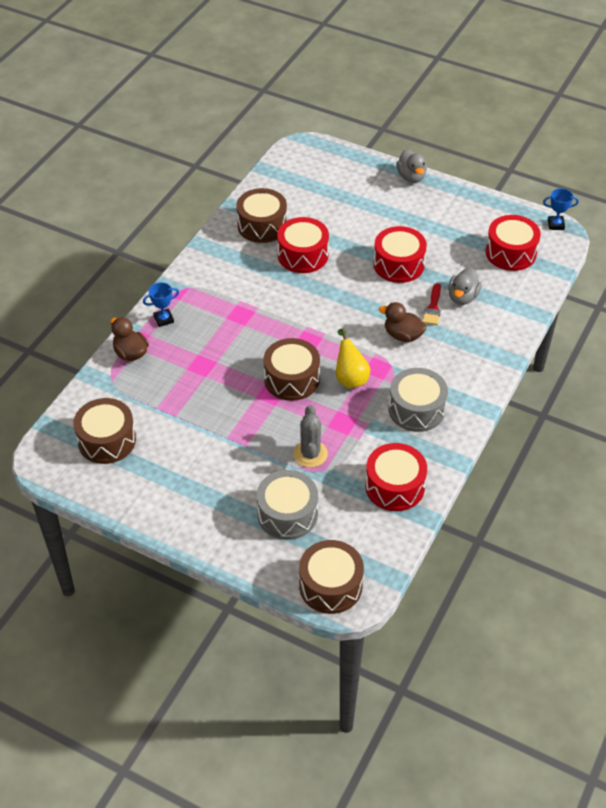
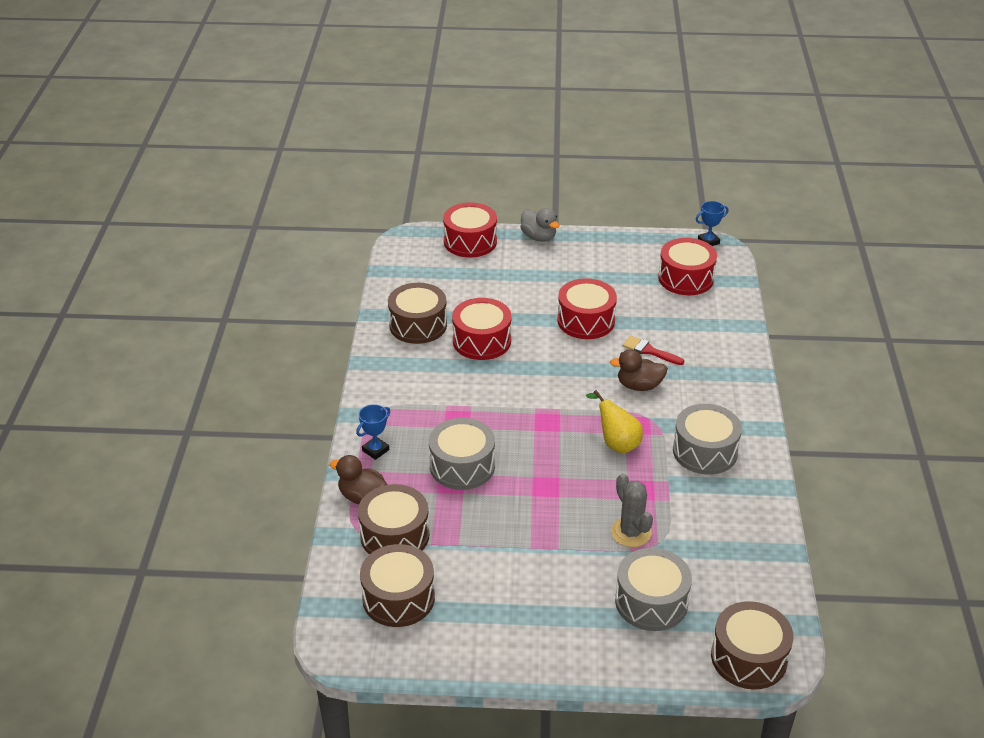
camera: 25 degrees left, 10 degrees down
brown drum [263,338,320,401] -> brown drum moved to [358,484,429,555]
red drum [365,443,427,511] -> red drum moved to [443,202,497,258]
red brush [422,283,441,325] -> red brush turned 135 degrees clockwise [623,336,684,365]
grey duck [448,267,482,305] -> none
none -> grey drum [429,418,495,490]

